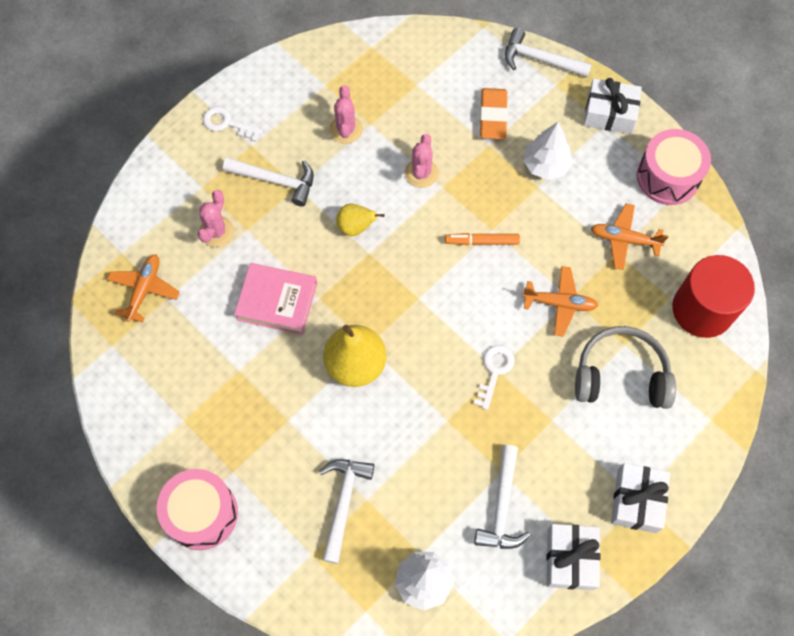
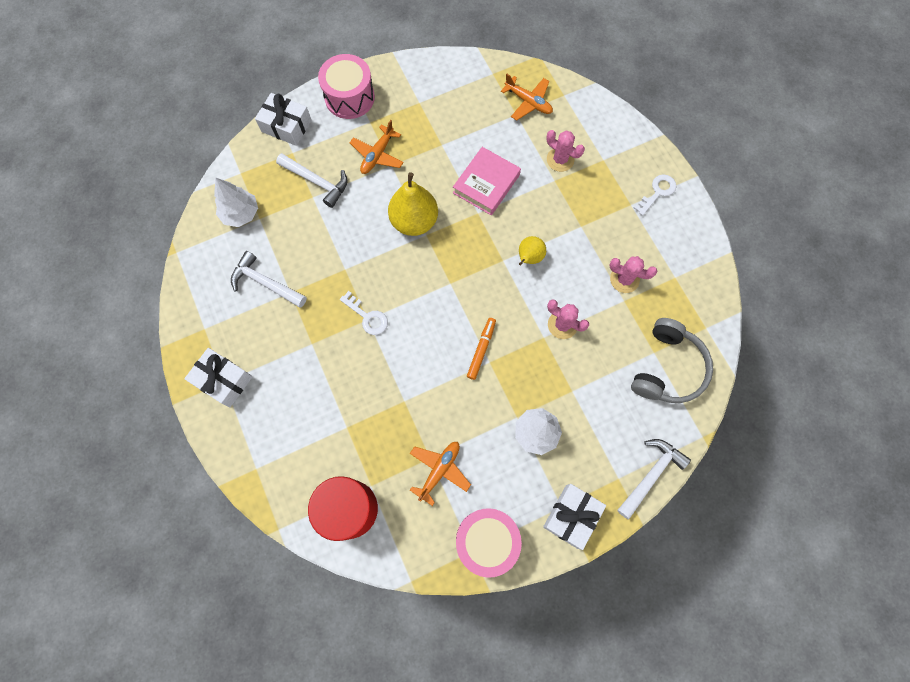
camera: 110 degrees right, 5 degrees up
white hammer [223,157,314,207] -> none
orange eraser [480,88,508,139] -> none
orange plane [522,266,598,337] -> orange plane moved to [350,120,404,174]
white gift [546,524,600,590] -> white gift moved to [255,93,312,146]
grey headphones [575,326,676,409] -> grey headphones moved to [631,318,713,403]

